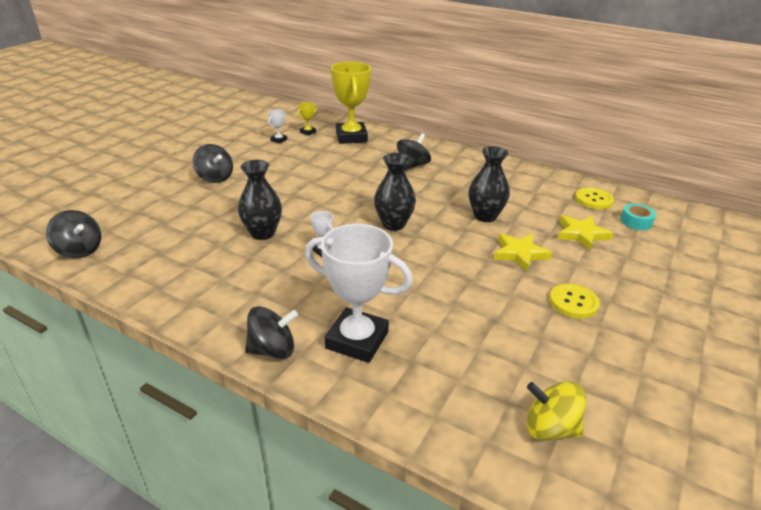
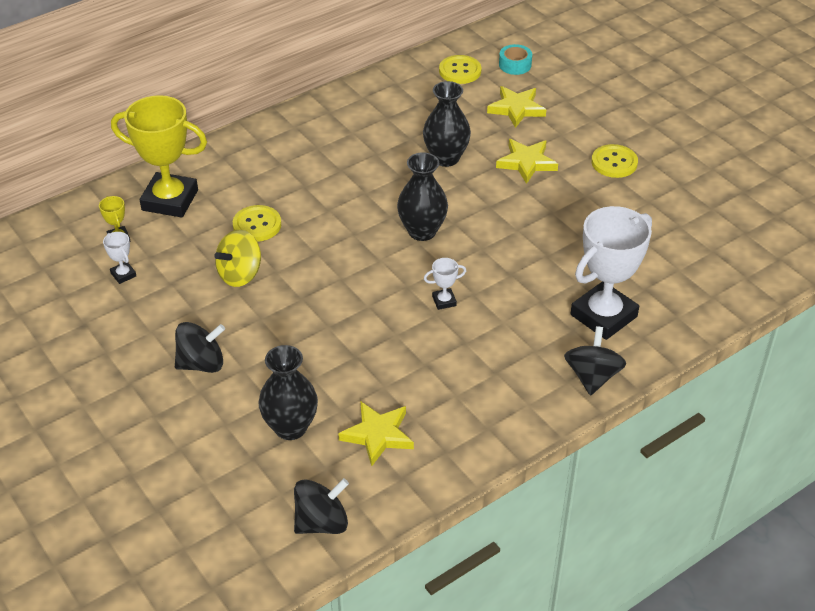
camera: 65 degrees left, 10 degrees up
black vase [238,160,282,240] -> black vase moved to [259,345,318,440]
black spinning top [397,133,431,171] -> none
yellow spinning top [526,381,586,441] -> yellow spinning top moved to [214,230,261,287]
none -> yellow button [233,205,281,242]
none -> yellow star [338,401,414,466]

